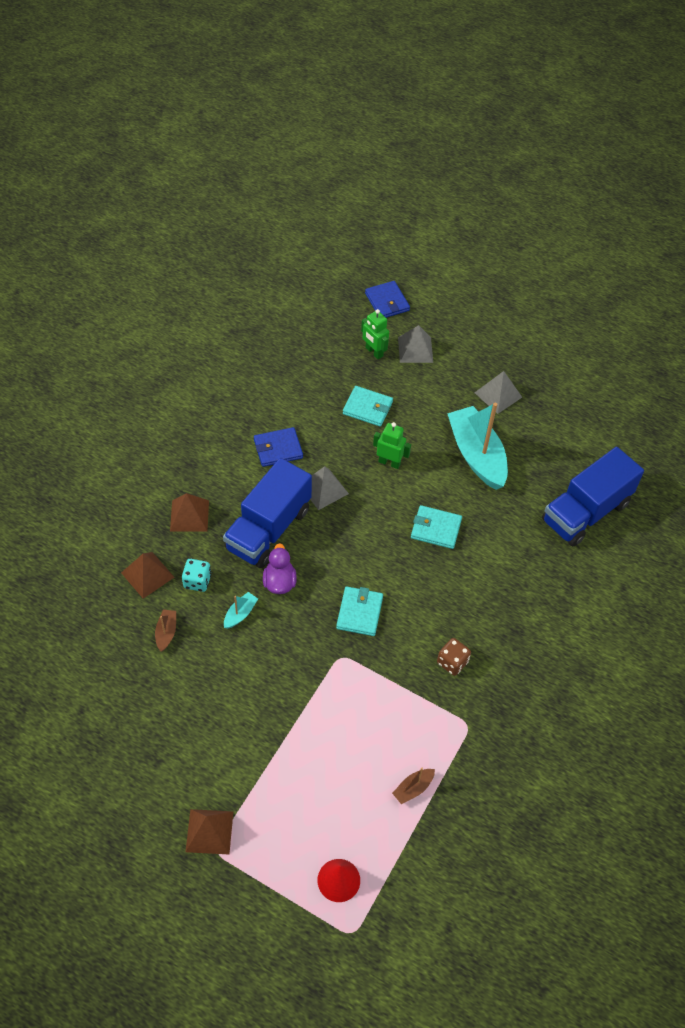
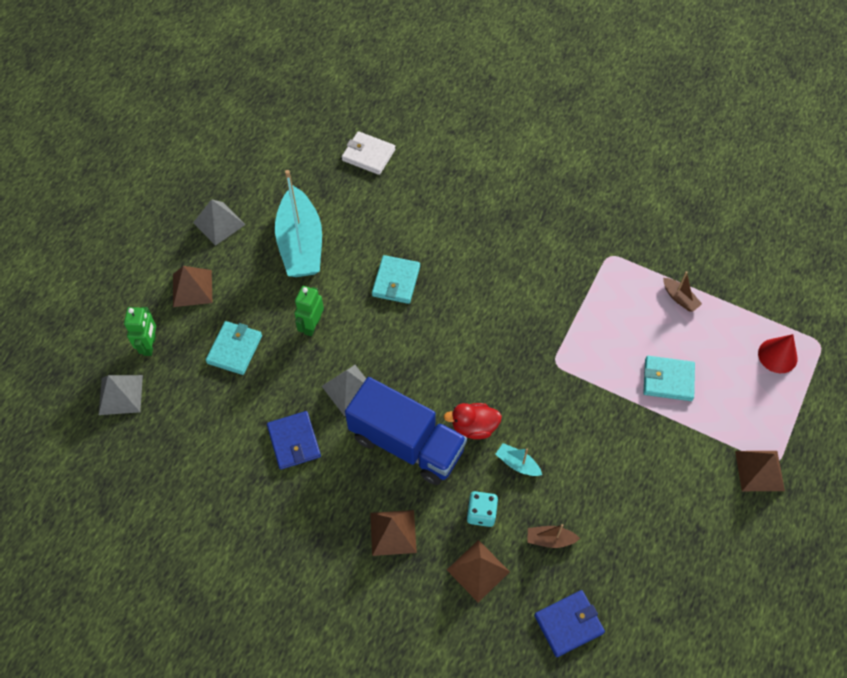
camera: 90 degrees left, 5 degrees up
purple duck [263,543,297,594] -> red duck [444,403,502,439]
turquoise wallet [336,586,383,636] -> turquoise wallet moved to [643,356,695,401]
green robot [361,309,389,359] -> green robot turned 45 degrees counterclockwise [124,307,156,356]
blue wallet [365,281,410,318] -> blue wallet moved to [534,590,605,657]
grey pyramid [398,325,433,363] -> grey pyramid moved to [99,375,143,415]
brown dice [437,638,471,676] -> none
turquoise boat [447,403,508,490] -> turquoise boat turned 75 degrees counterclockwise [275,170,322,277]
blue truck [542,447,644,546] -> white wallet [342,131,395,175]
none -> brown pyramid [173,266,212,307]

